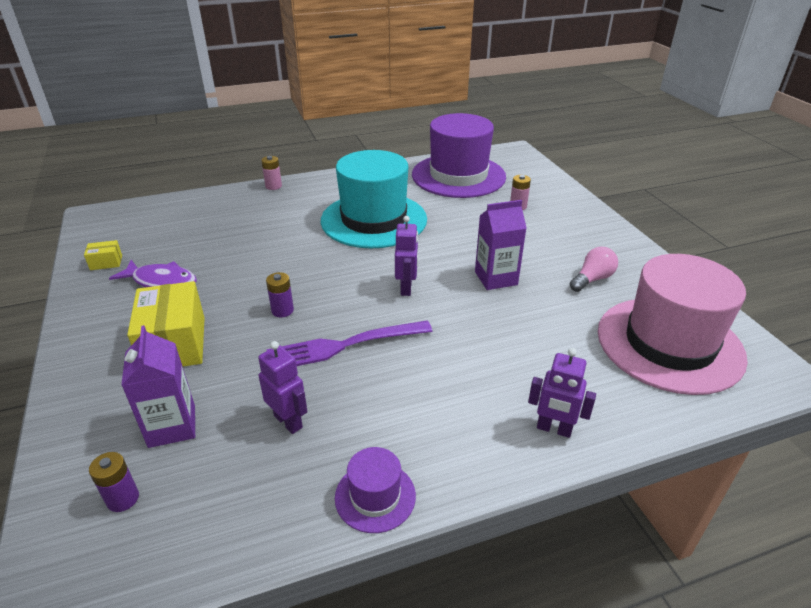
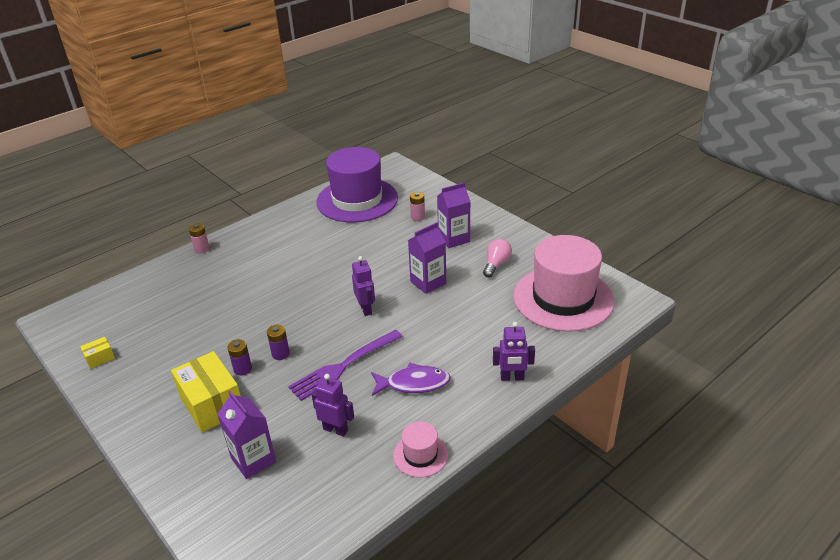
camera: 20 degrees left, 0 degrees up
purple battery [89,452,139,512] -> purple battery moved to [228,339,252,376]
purple fish [109,260,197,287] -> purple fish moved to [371,363,451,396]
turquoise hat [321,150,427,248] -> none
purple hat [335,447,416,533] -> pink hat [393,421,448,478]
none -> purple carton [437,182,471,248]

